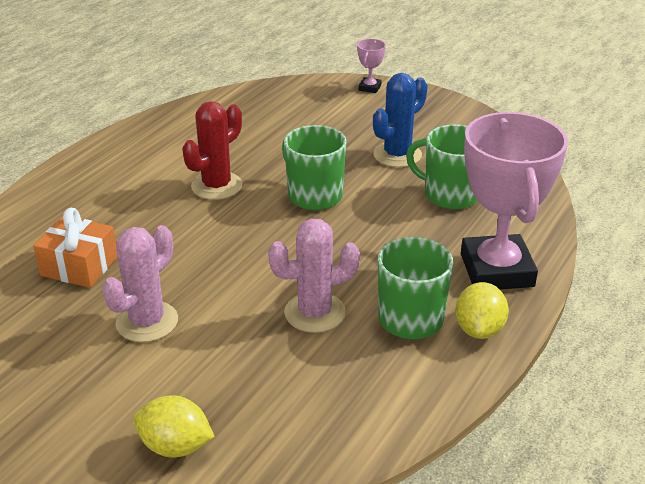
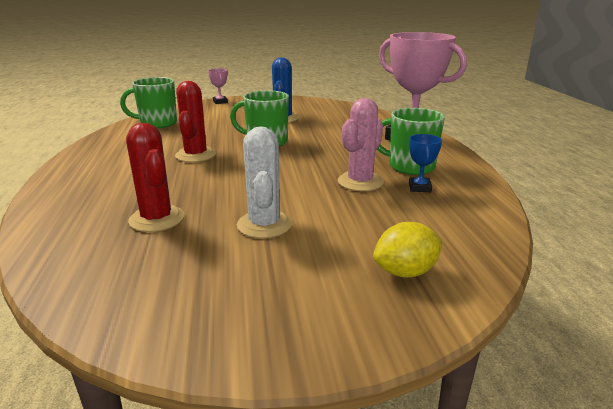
camera: 40 degrees left, 10 degrees down
orange gift [33,208,118,288] -> red cactus [126,123,184,232]
pink cactus [102,225,178,342] -> white cactus [237,127,292,238]
green mug [406,124,477,210] -> green mug moved to [120,77,177,128]
yellow lemon [455,282,509,339] -> none
none -> blue trophy [409,134,442,192]

